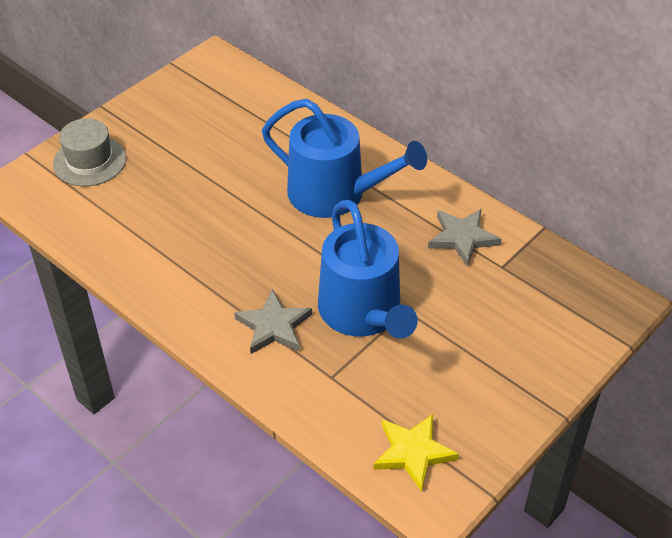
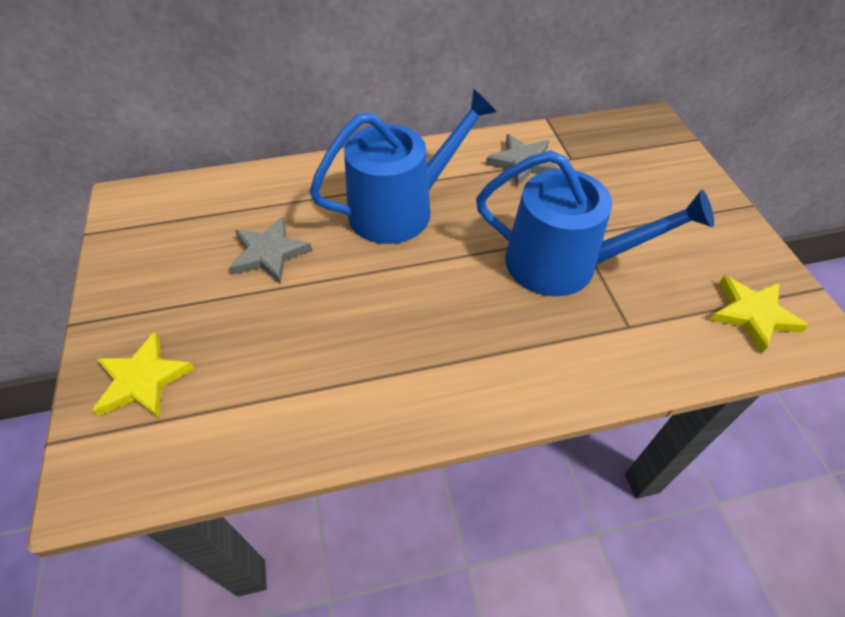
camera: 55 degrees left, 5 degrees up
grey hat [53,118,126,186] -> yellow star [92,332,195,418]
grey star [234,289,312,354] -> grey star moved to [229,217,312,283]

